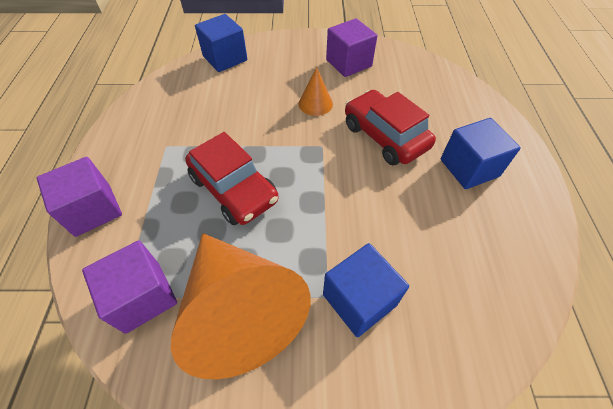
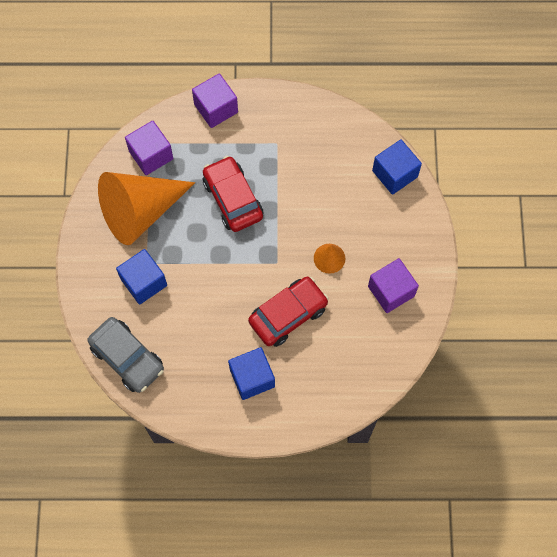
camera: 90 degrees right, 15 degrees up
red car [185,132,278,225] -> red car turned 105 degrees clockwise [203,156,263,232]
none -> grey car [87,317,164,393]

